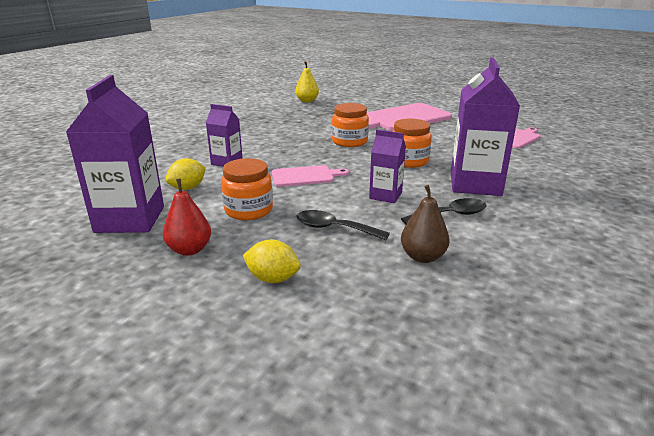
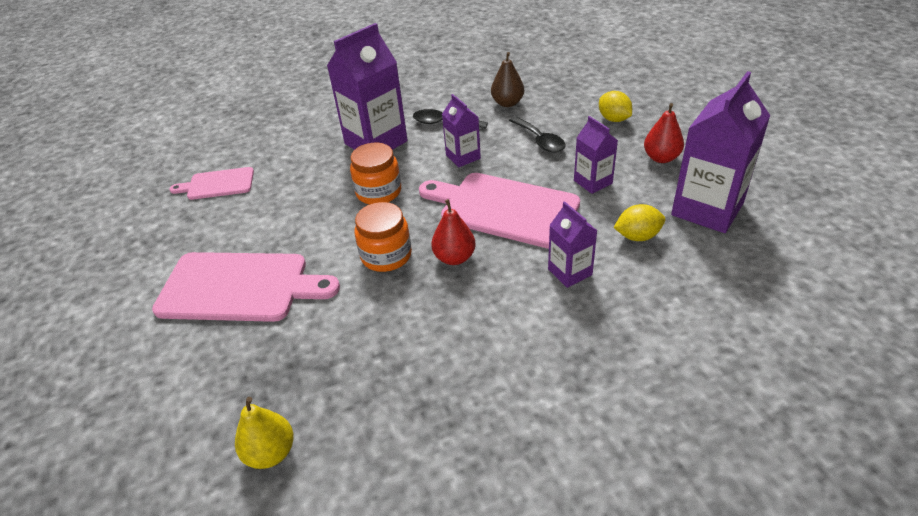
camera: 140 degrees left, 15 degrees up
orange jar [221,158,273,220] -> purple carton [574,116,618,194]
pink cutting board [272,165,349,187] -> pink cutting board [419,173,580,249], size x1.83
none -> red pear [431,199,476,265]

